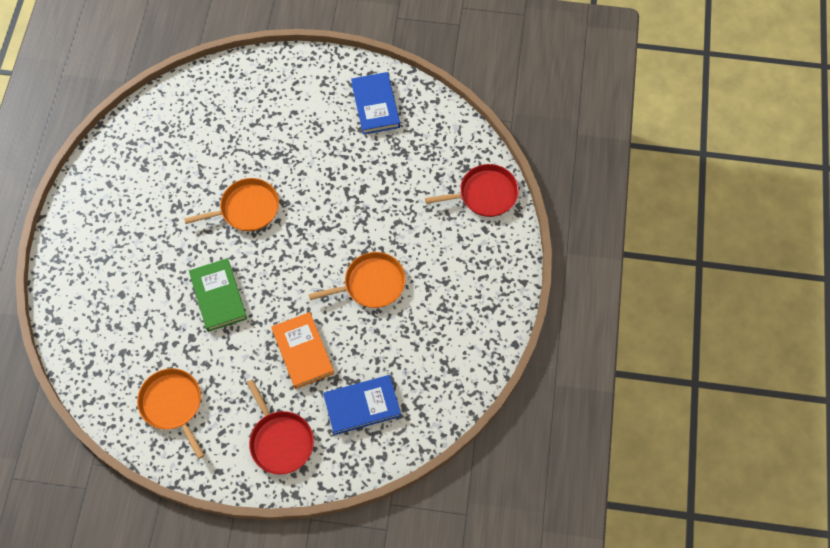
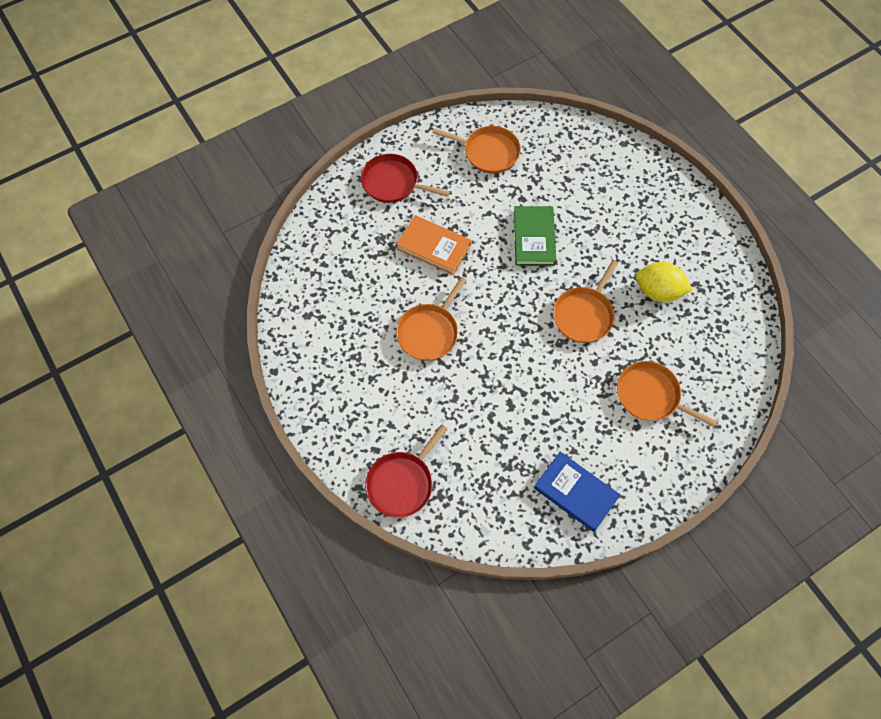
camera: 140 degrees right, 0 degrees up
green book [189,258,247,332] -> green book turned 60 degrees clockwise [514,206,556,266]
blue book [323,375,401,435] -> none
none -> orange pan [617,361,718,427]
none -> yellow lemon [636,262,693,302]

